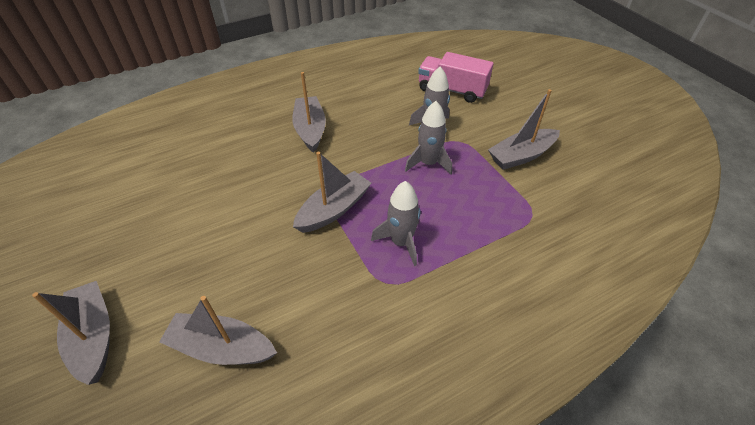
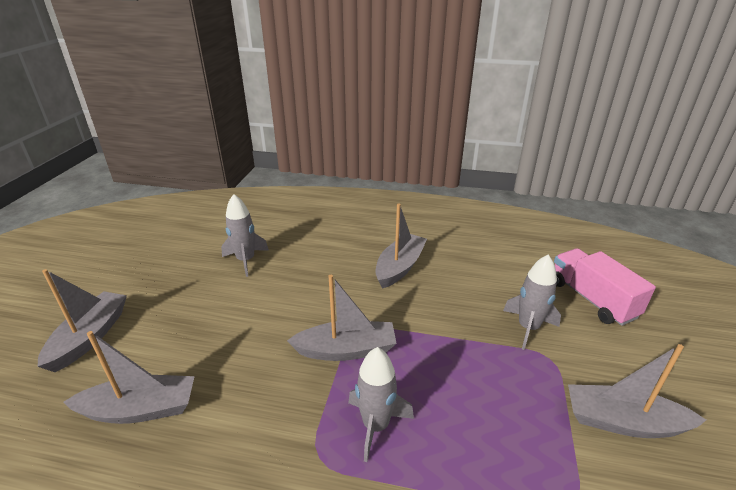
camera: 40 degrees right, 15 degrees down
grey boat [159,296,277,365] -> grey boat turned 120 degrees clockwise [63,331,195,424]
grey rocket [405,101,452,175] -> grey rocket moved to [221,194,269,277]

